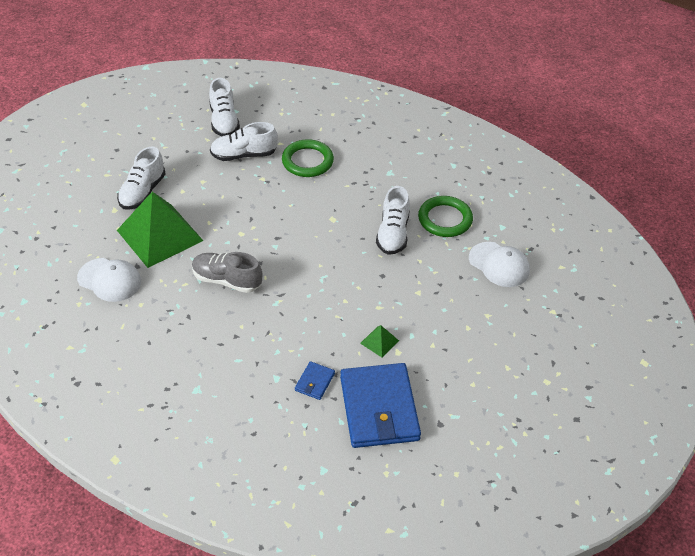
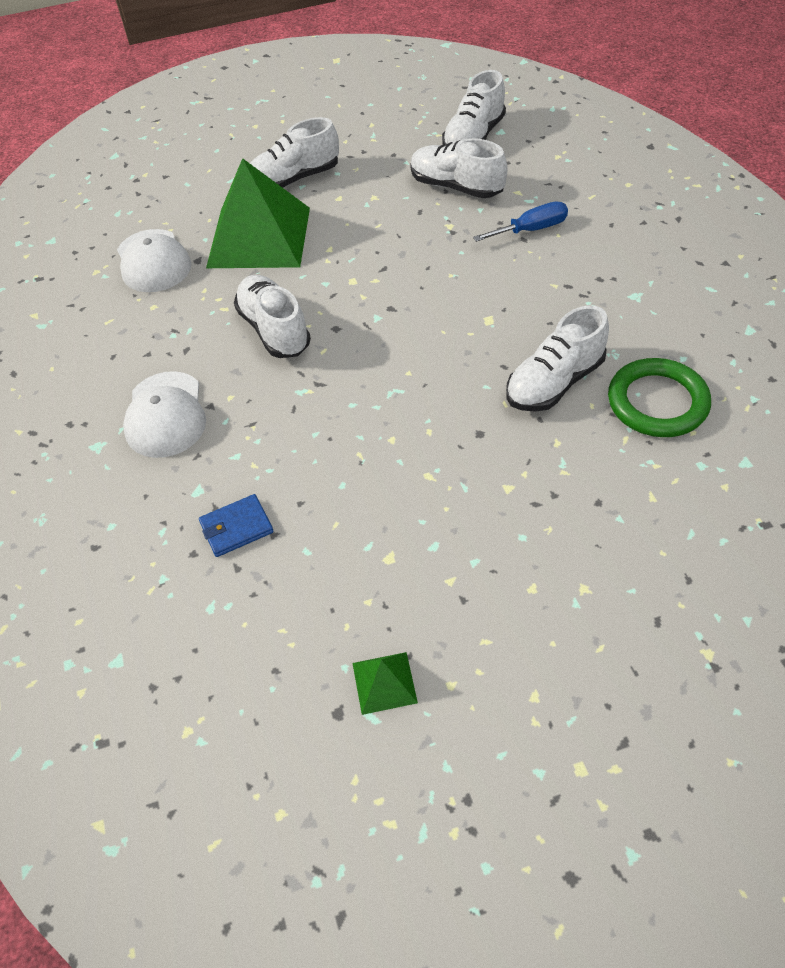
camera: 45 degrees right, 5 degrees up
grey shoe [192,252,262,293] -> white shoe [234,275,311,358]
green ring [282,139,334,177] -> blue screwdriver [473,201,568,242]
blue wallet [340,363,421,448] -> none
green pyramid [360,325,399,357] -> green pyramid moved to [353,652,418,715]
white cap [469,242,530,287] -> white cap moved to [123,371,206,458]

